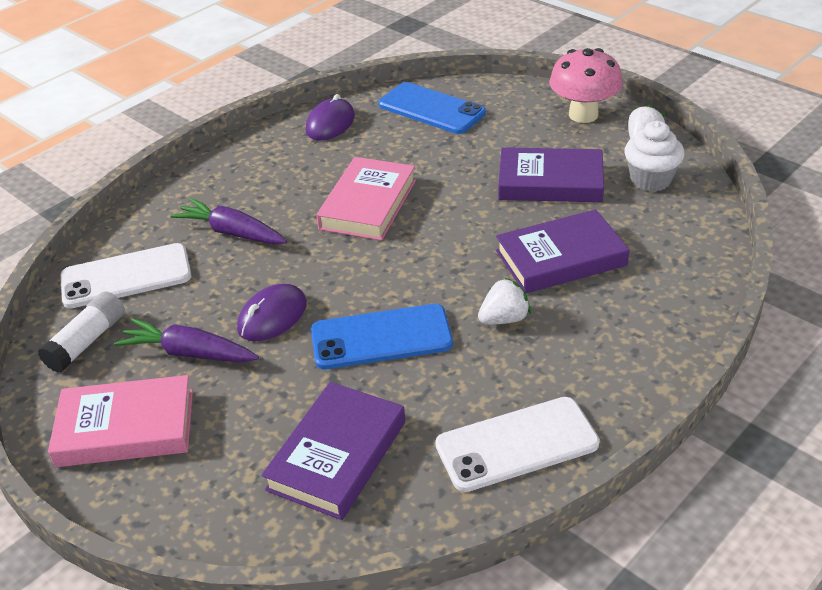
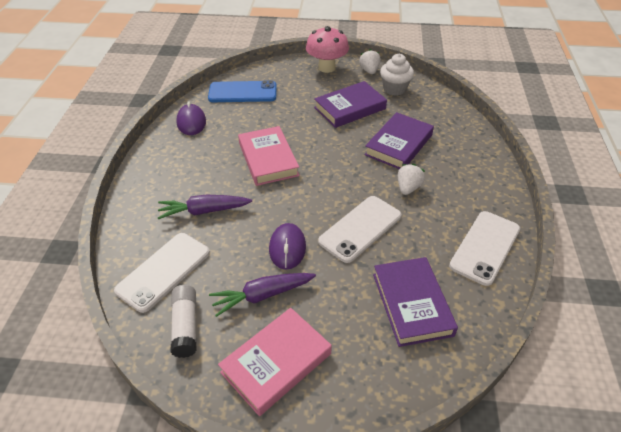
camera: 40 degrees left, 5 degrees up
blue phone [311,304,453,369] -> white phone [318,196,401,263]

